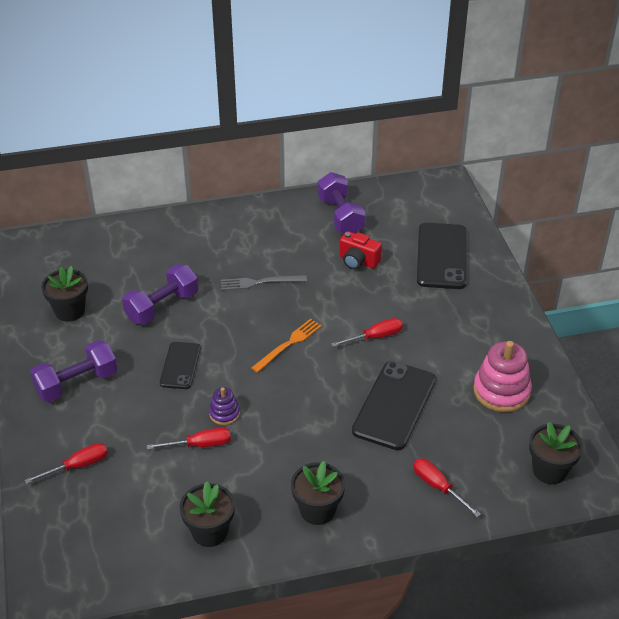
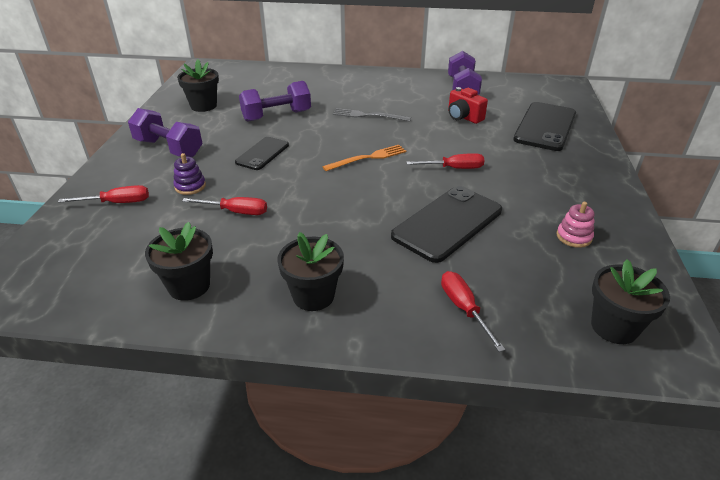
camera: 20 degrees right, 5 degrees down
purple dumbbell [30,340,117,402] -> purple dumbbell turned 45 degrees clockwise [128,108,203,157]
purple stacking toy [209,387,240,425] -> purple stacking toy moved to [173,153,206,195]
pink stacking toy [473,341,532,412] -> pink stacking toy [557,202,595,248], size x0.53

